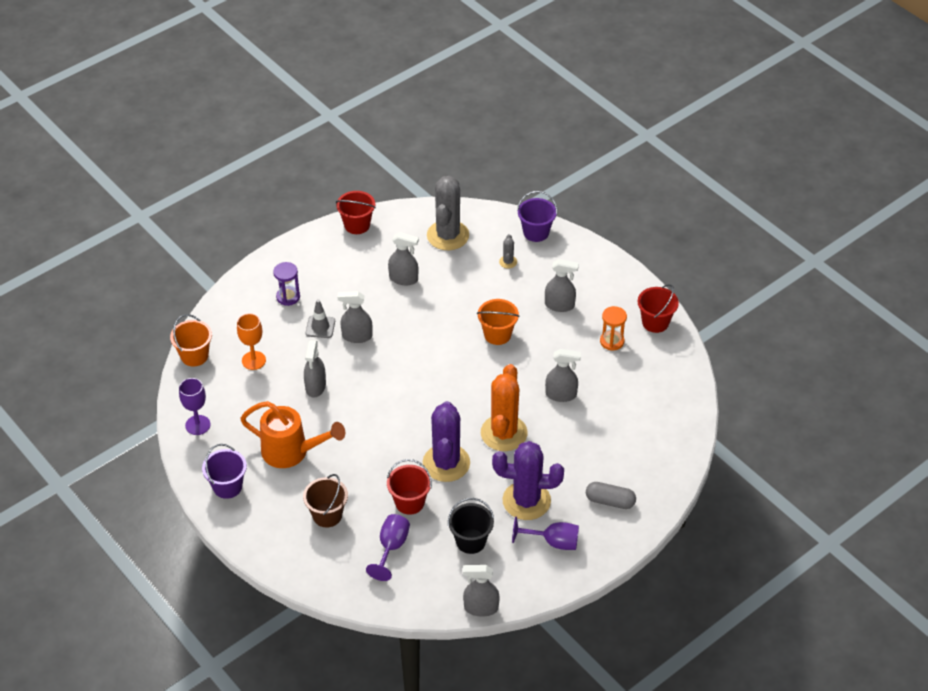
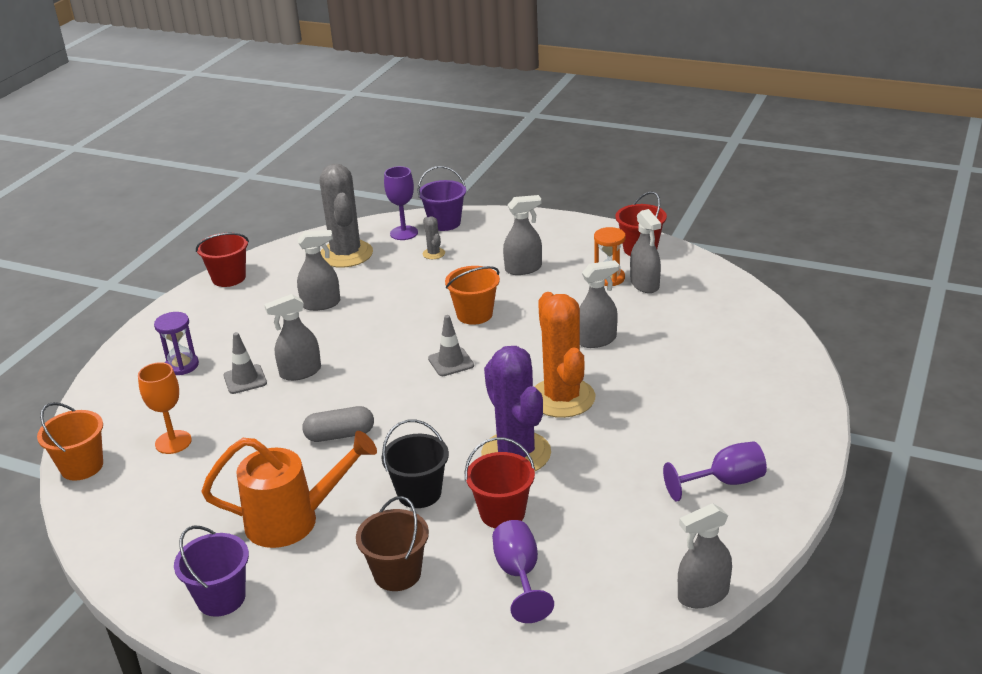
camera: 25 degrees left, 15 degrees down
purple goblet [179,378,211,435] -> purple goblet moved to [384,166,418,240]
grey spray bottle [304,340,326,398] -> grey spray bottle moved to [630,209,661,293]
black bucket [448,498,494,554] -> black bucket moved to [381,419,449,508]
purple cactus [492,441,564,520] -> none
grey capsule [586,482,636,509] -> grey capsule moved to [302,406,374,442]
none -> grey traffic cone [428,315,474,376]

